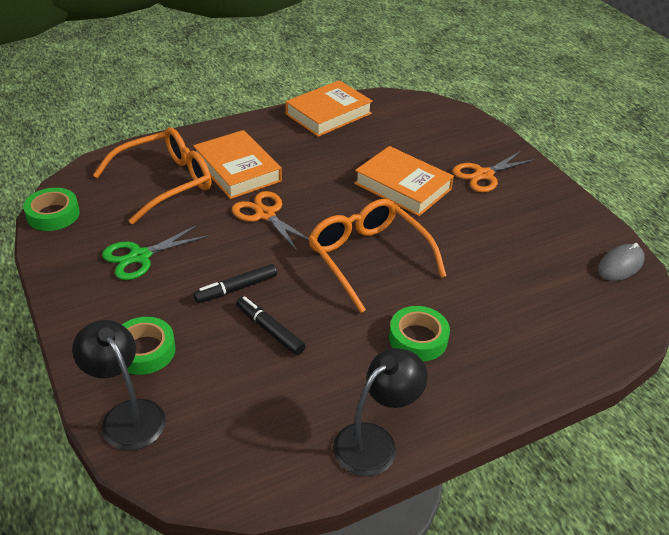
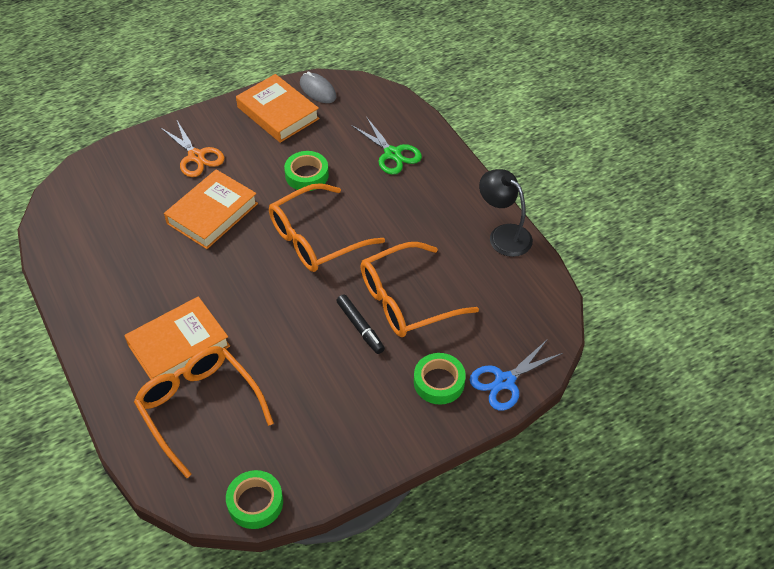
camera: 90 degrees left, 10 degrees up
black lamp [72,320,166,450] -> blue scissors [470,339,563,411]
green scissors [102,224,209,280] -> green scissors moved to [352,118,422,175]
orange scissors [232,191,309,252] -> none
black marker [236,296,305,355] -> orange glasses [361,242,479,337]
orange book [286,80,373,137] -> orange book moved to [236,74,320,143]
green tape [389,306,450,361] -> green tape moved to [284,151,329,191]

